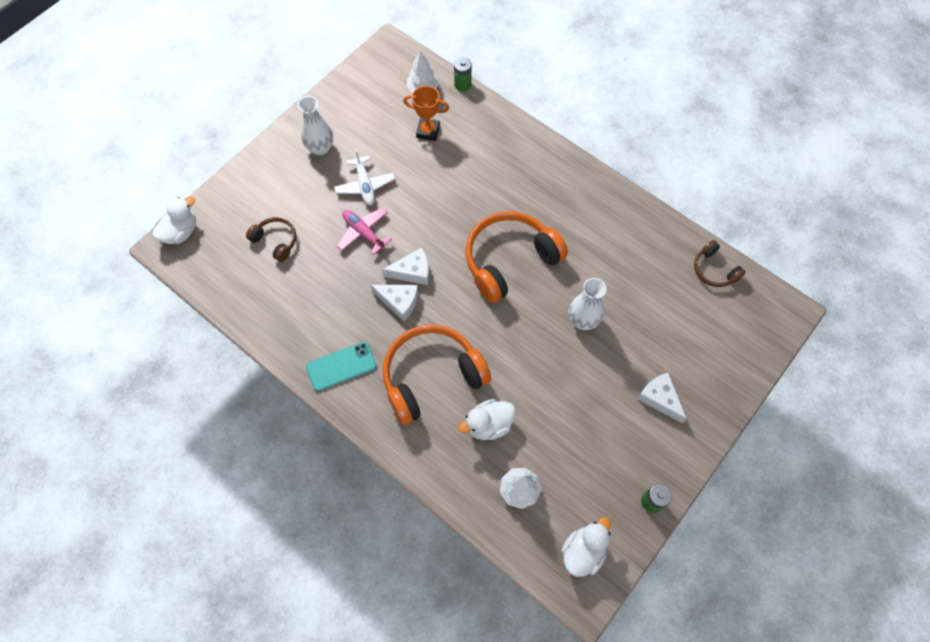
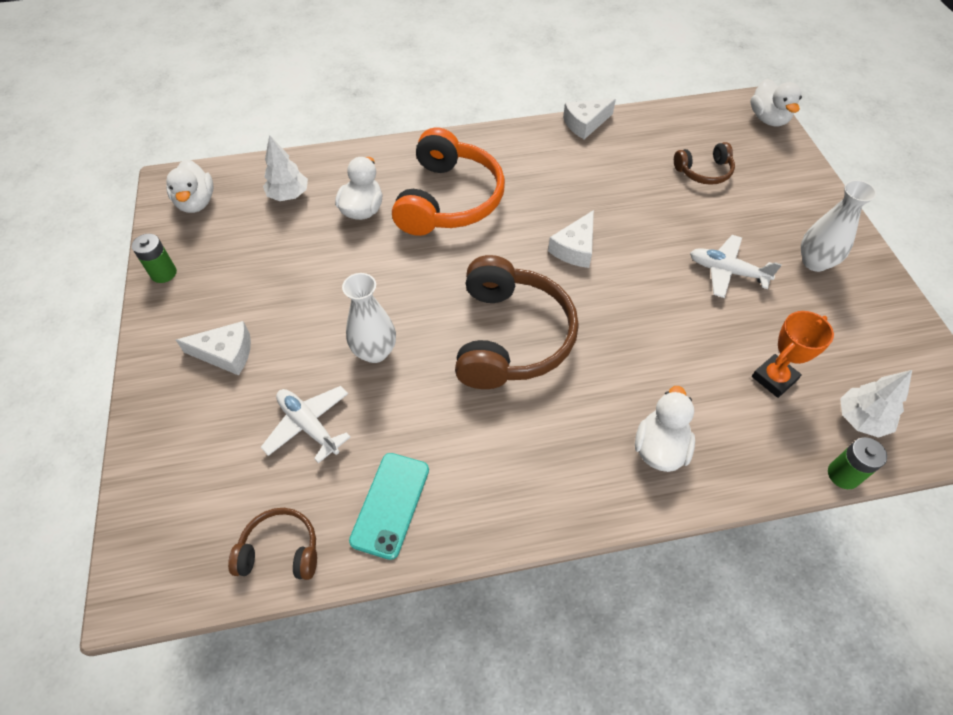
camera: 130 degrees right, 10 degrees down
turquoise phone [306,342,377,391] -> turquoise phone moved to [349,453,429,560]
pink plane [337,208,392,255] -> none
white cheese [370,285,418,321] -> white cheese moved to [563,99,616,139]
orange headphones [465,211,568,303] -> brown headphones [455,255,579,389]
none -> white plane [261,386,351,463]
none -> white duck [635,386,695,472]

